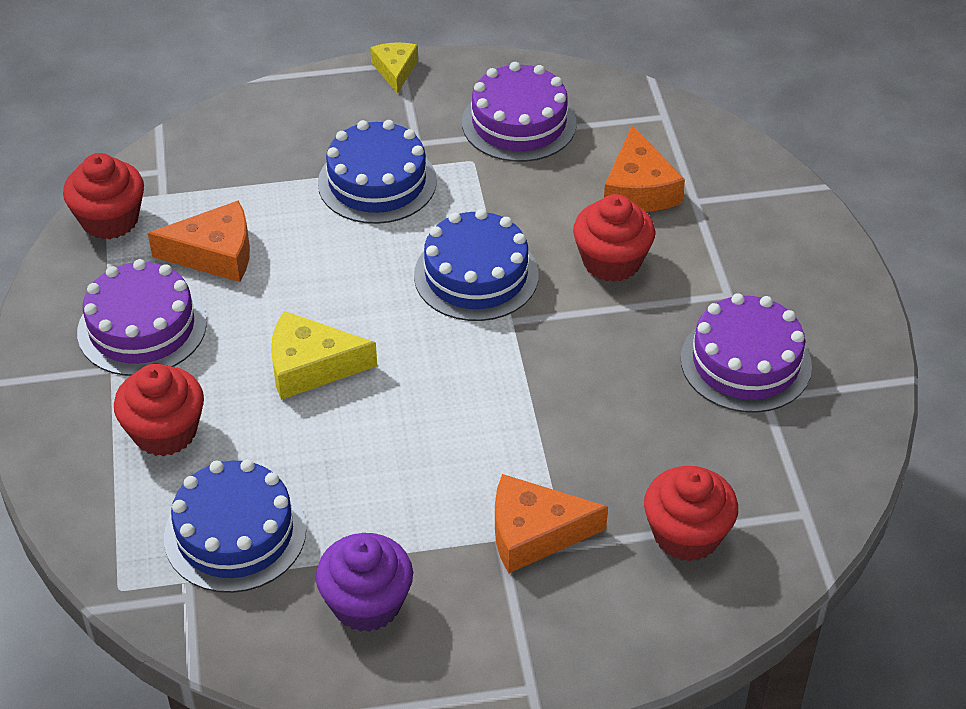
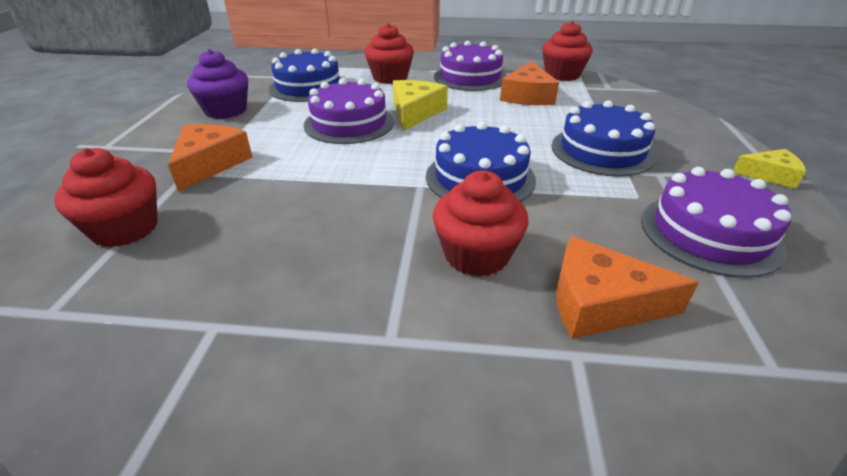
camera: 105 degrees right, 10 degrees down
purple cake [681,293,812,413] -> purple cake moved to [303,78,394,144]

